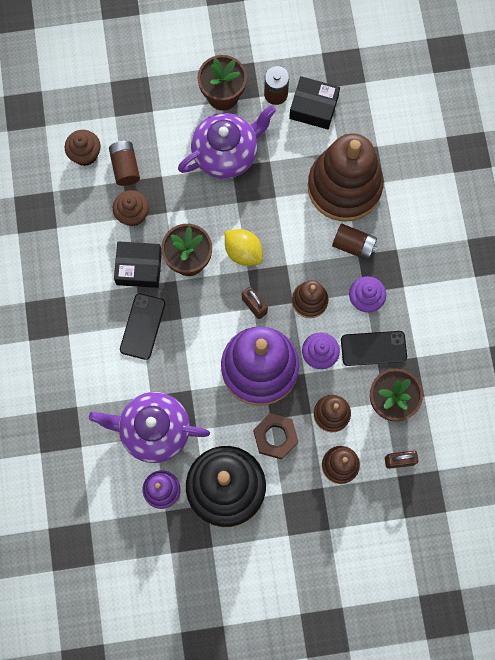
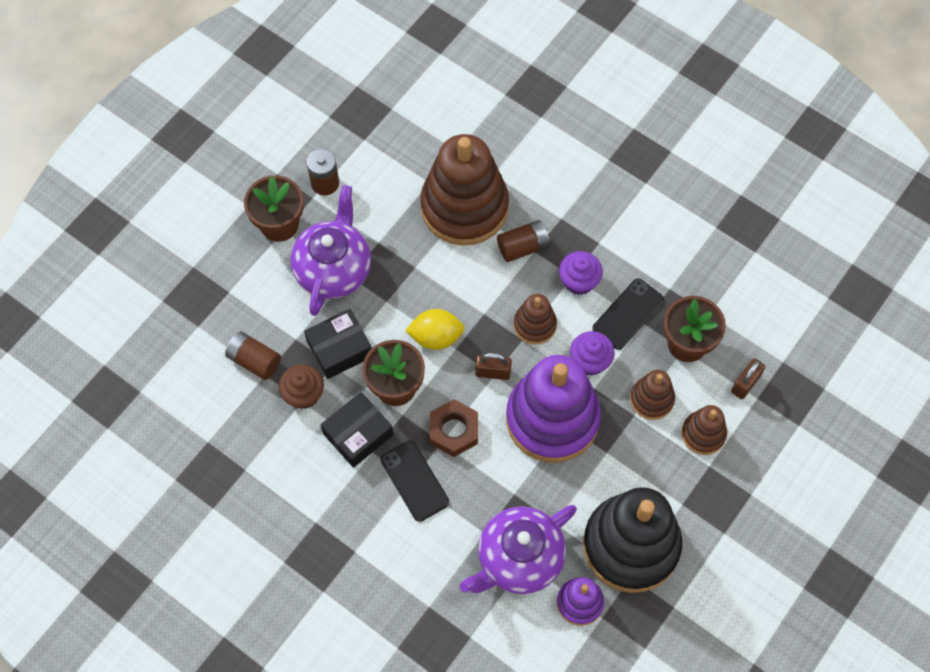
camera: 45 degrees left, 10 degrees down
brown cupcake [65,130,101,166] -> none
brown nut [253,413,298,459] -> brown nut moved to [430,399,478,457]
black box [289,76,340,129] -> black box moved to [304,309,372,379]

